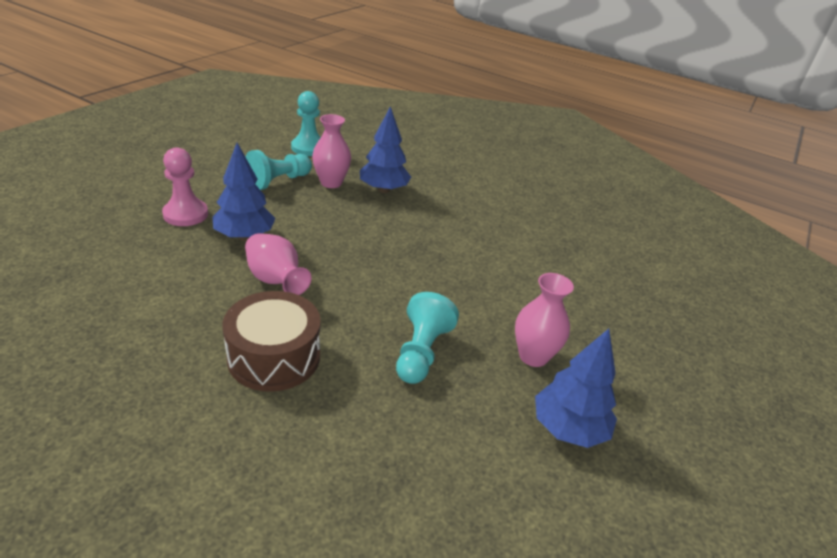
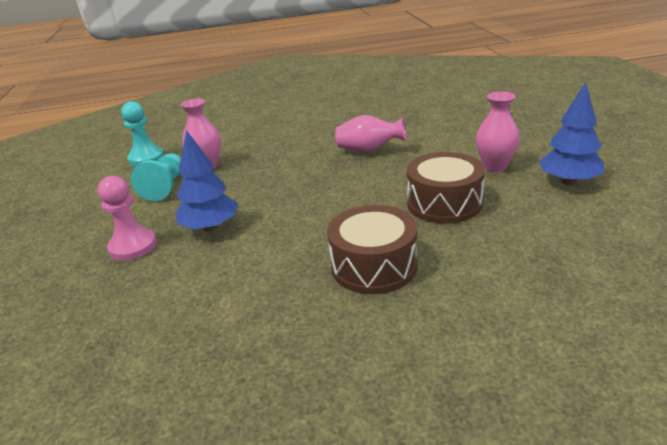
camera: 35 degrees left, 5 degrees down
pink vase [245,233,312,295] -> pink vase moved to [335,115,406,153]
blue tree [360,106,411,193] -> none
turquoise pawn [396,292,459,384] -> brown drum [407,152,485,224]

